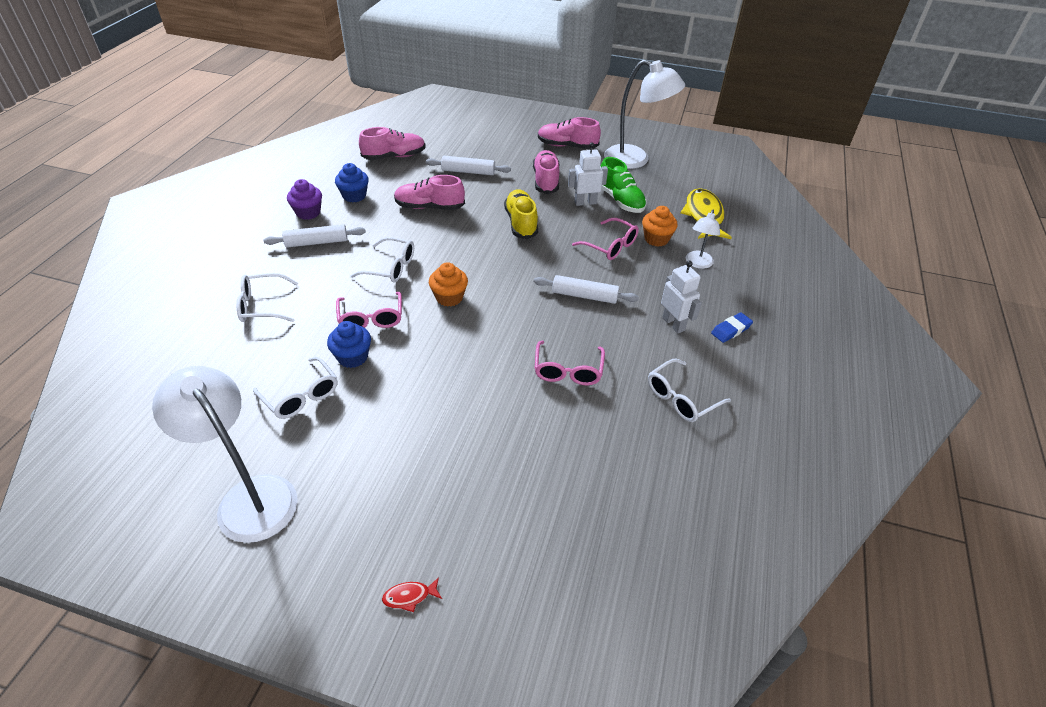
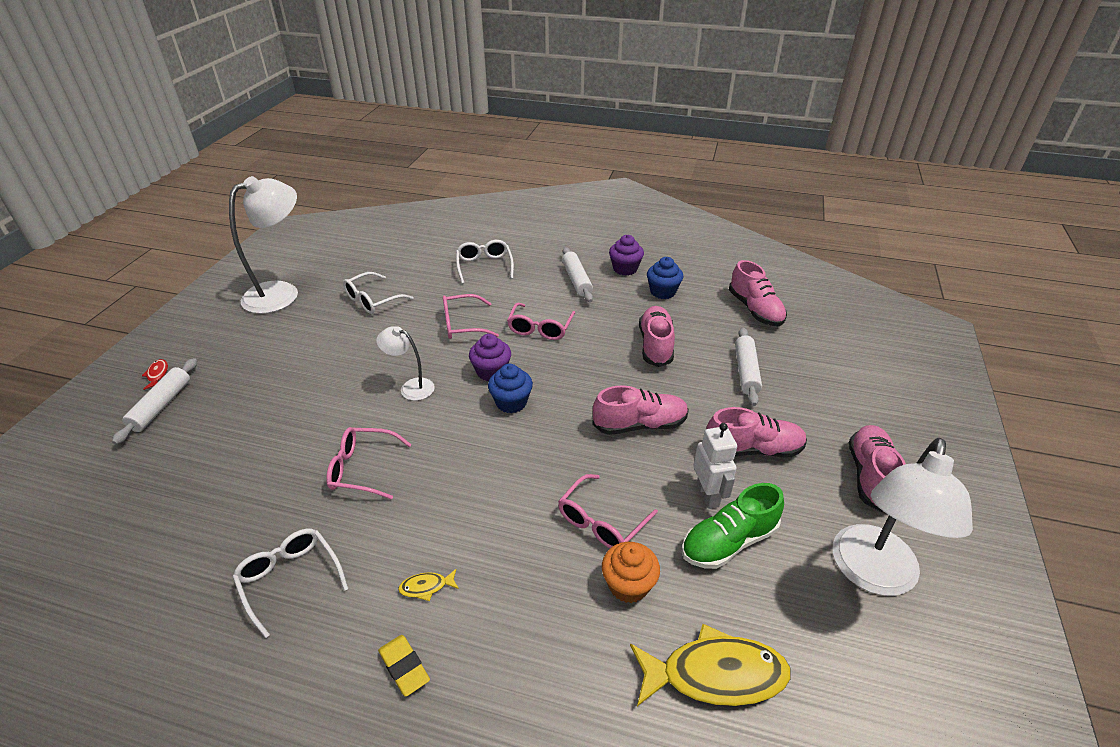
camera: 90 degrees right, 5 degrees down
blue cupcake [327,321,371,368] -> blue cupcake moved to [488,364,533,413]
white glasses [350,237,414,283] -> pink glasses [507,302,575,340]
orange cupcake [429,262,468,307] -> purple cupcake [469,334,511,381]
yellow shoe [504,189,538,239] -> pink shoe [592,385,689,435]
white rolling pin [534,275,639,304] -> white rolling pin moved to [112,358,197,445]
white robot [661,261,702,333] -> yellow fish [398,569,459,601]
white lamp [686,210,720,269] -> white lamp moved to [376,326,435,401]
blue eraser [711,312,753,343] -> yellow eraser [378,635,430,697]

